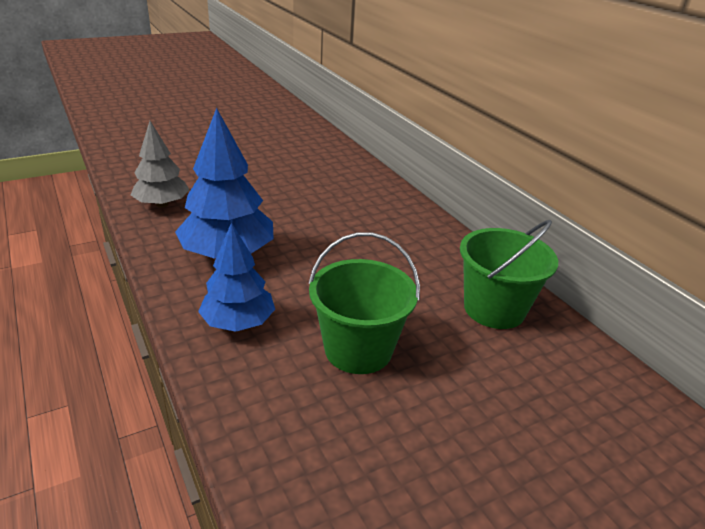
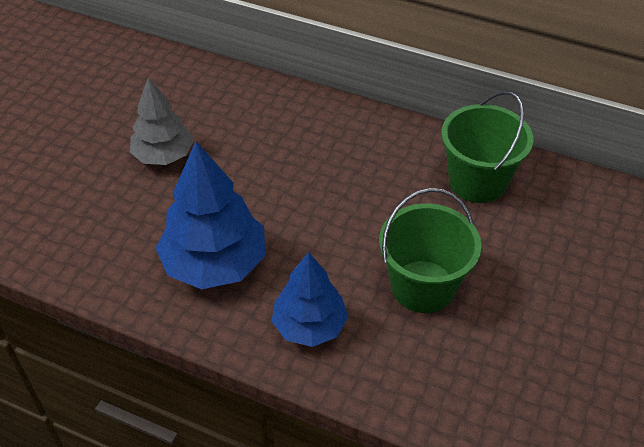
camera: 35 degrees left, 15 degrees up
grey tree [131,121,190,208] -> grey tree moved to [130,78,194,165]

